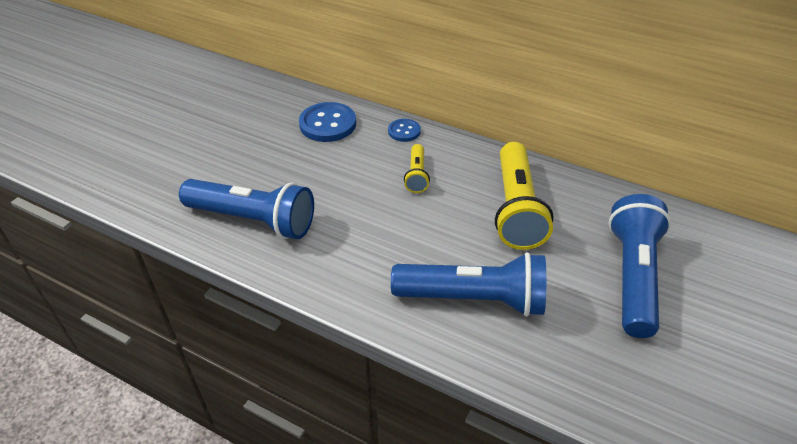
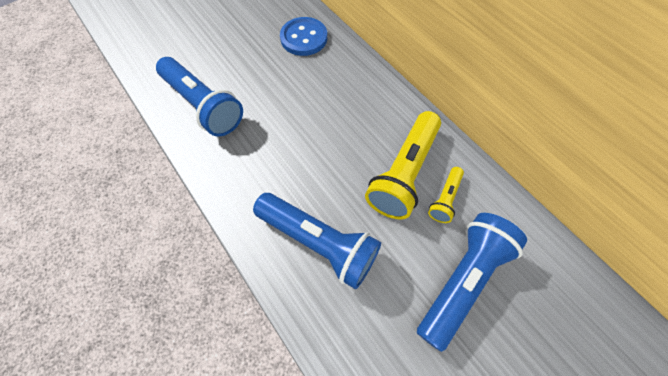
camera: 25 degrees right, 20 degrees up
blue button [388,119,421,142] -> none
yellow flashlight [404,144,430,193] -> yellow flashlight moved to [428,167,464,223]

